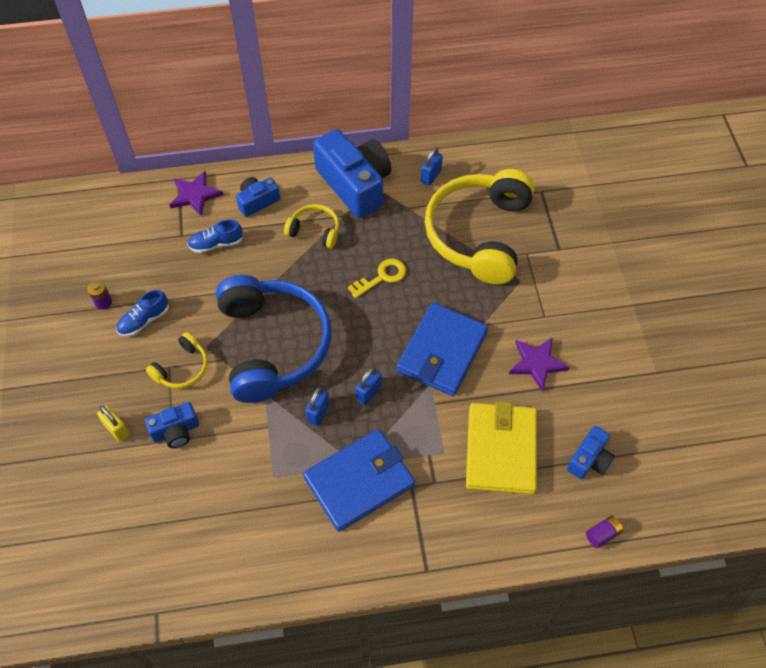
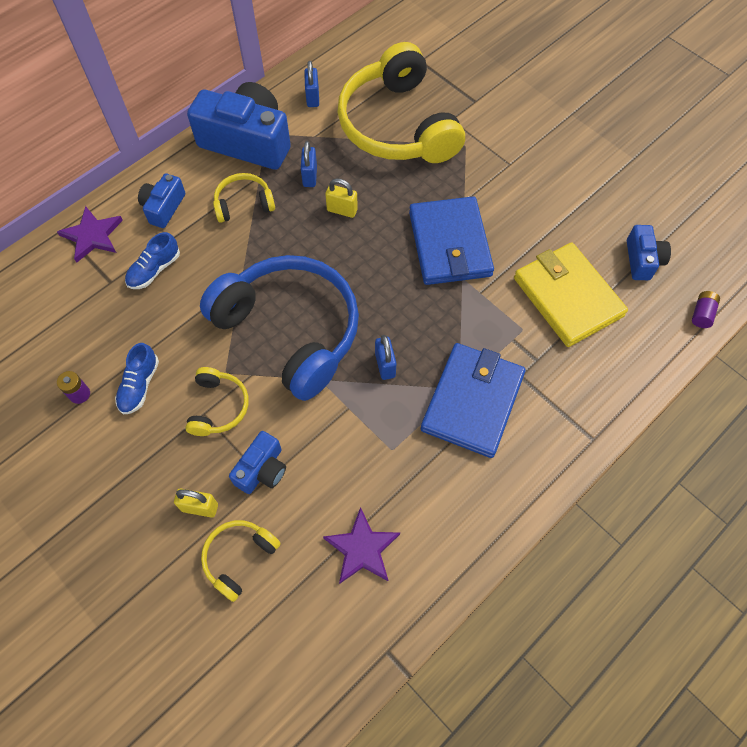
camera: 35 degrees left, 5 degrees up
yellow key [348,259,406,298] -> yellow padlock [325,178,358,218]
blue padlock [355,367,382,405] -> blue padlock moved to [301,141,317,187]
purple star [509,337,570,391] -> purple star moved to [323,507,400,584]
none -> yellow headphones [201,520,281,602]

